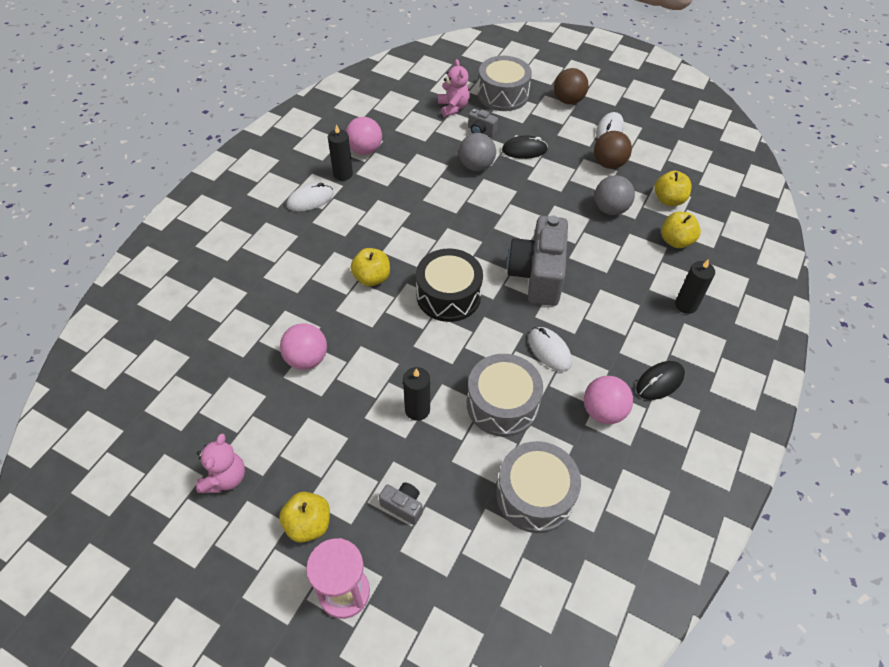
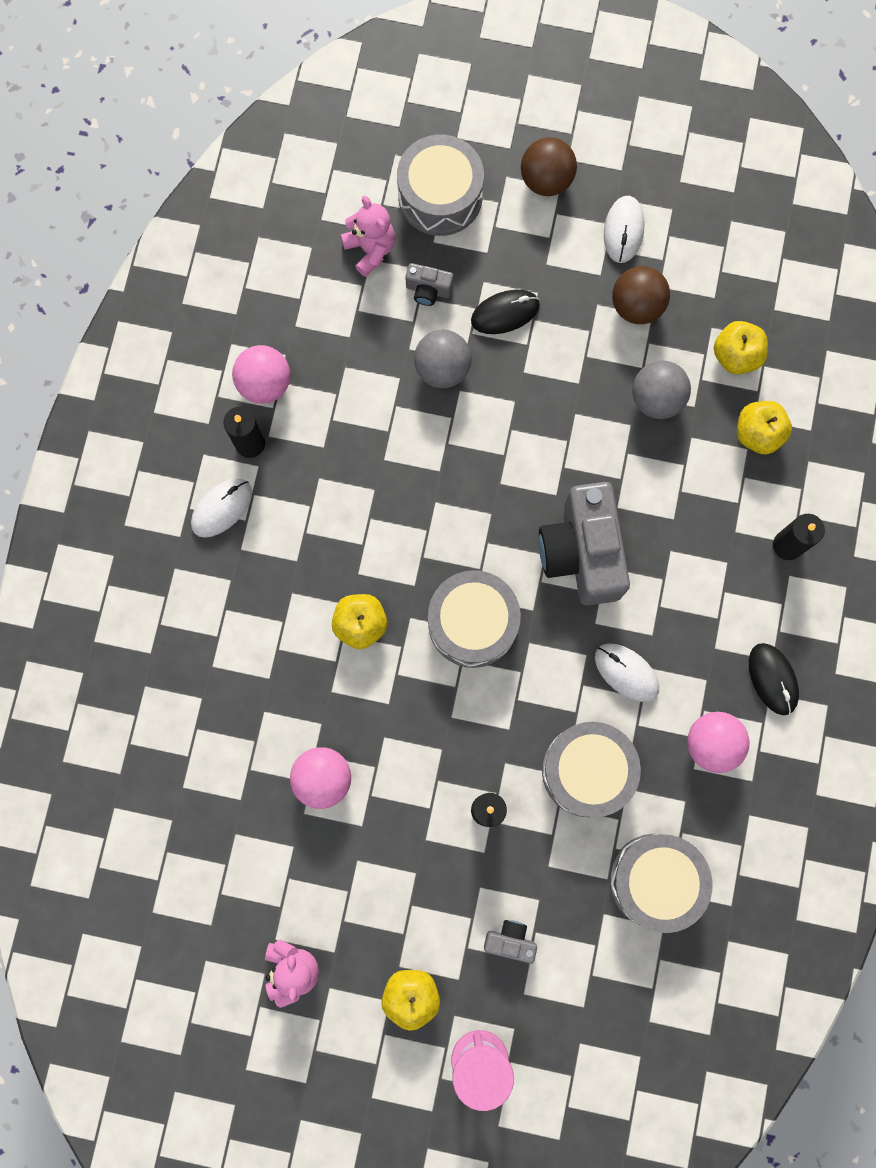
camera: 15 degrees left, 25 degrees up
black drum [416,249,483,322] -> grey drum [428,570,521,668]
black mouse [636,361,685,400] -> black mouse turned 60 degrees counterclockwise [749,643,799,715]

